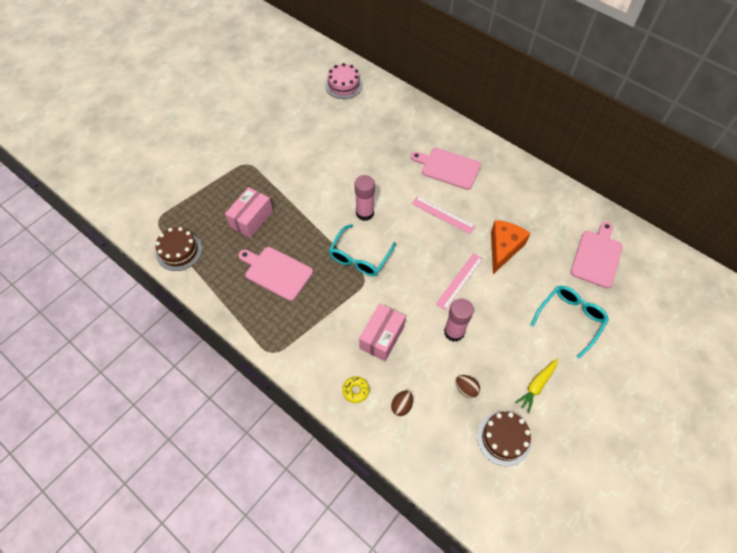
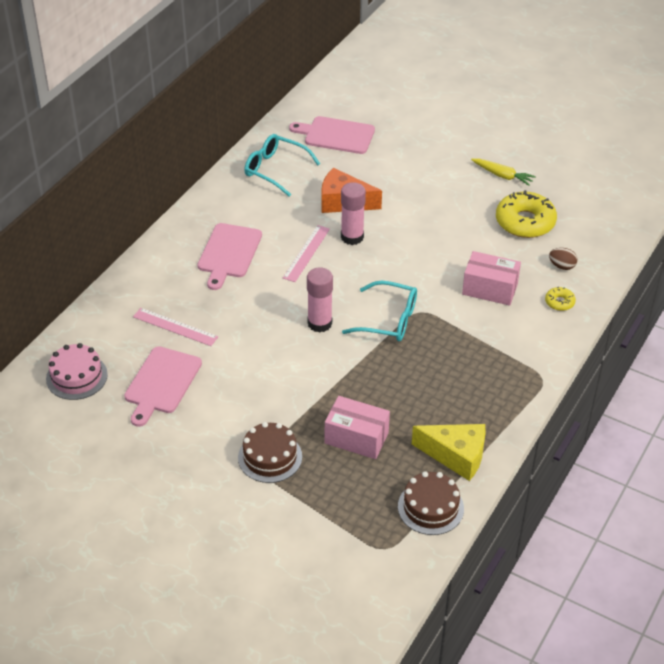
camera: 100 degrees left, 15 degrees down
pink cutting board [238,247,313,301] -> pink cutting board moved to [124,346,202,427]
pink ruler [436,253,483,310] -> pink ruler moved to [133,308,218,346]
pink glue stick [444,299,474,342] -> pink glue stick moved to [341,182,366,245]
brown egg [456,375,480,398] -> yellow donut [496,190,557,238]
brown cake [477,412,531,466] -> brown cake moved to [238,422,302,483]
turquoise glasses [531,286,609,358] -> turquoise glasses moved to [244,134,320,197]
none -> yellow cheese [412,424,486,481]

